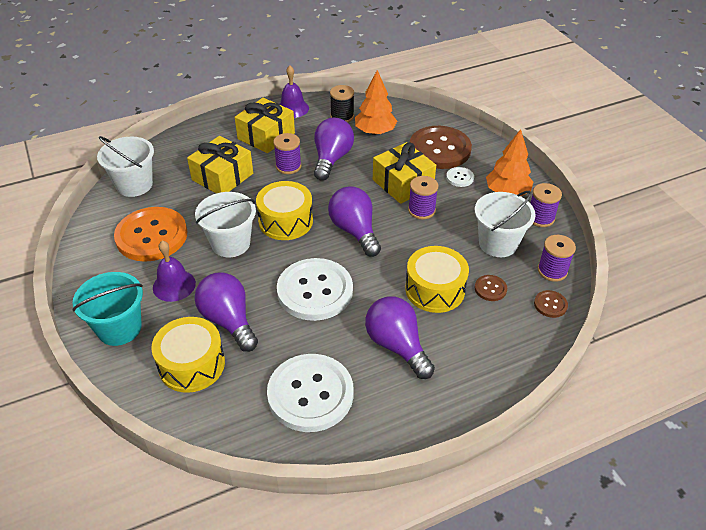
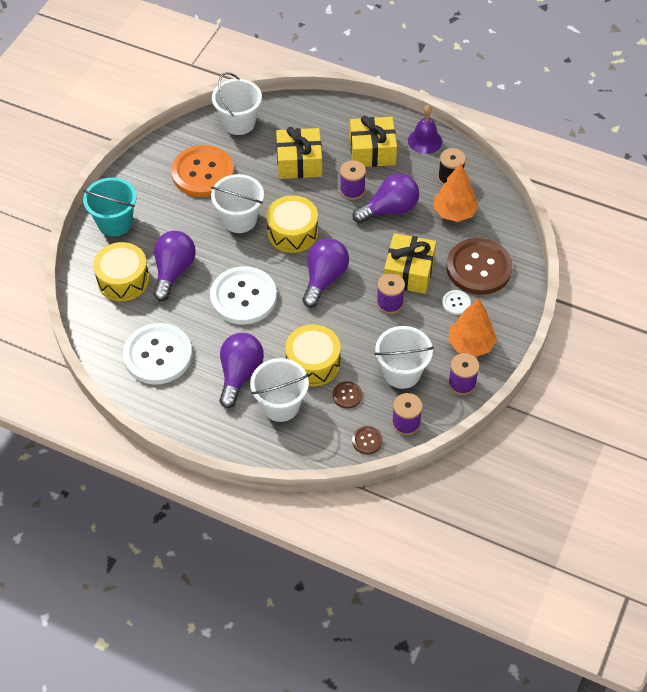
camera: 50 degrees right, 10 degrees up
purple bell [153,240,196,302] -> none
none -> white bucket [250,358,309,422]

